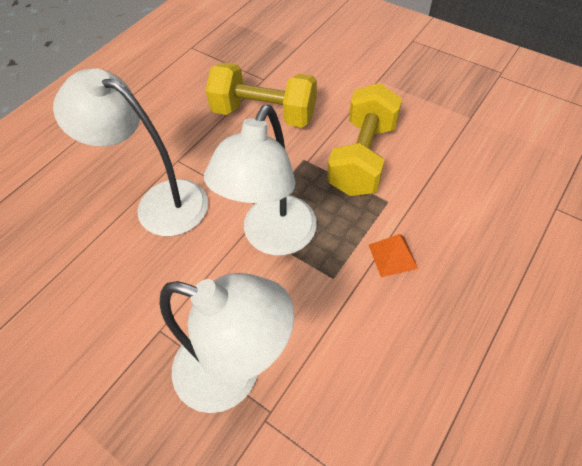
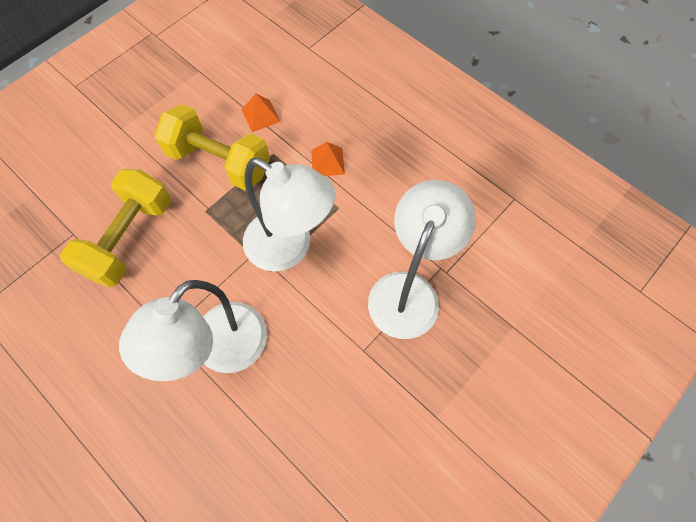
camera: 85 degrees left, 10 degrees up
none -> orange pyramid [242,93,280,132]

